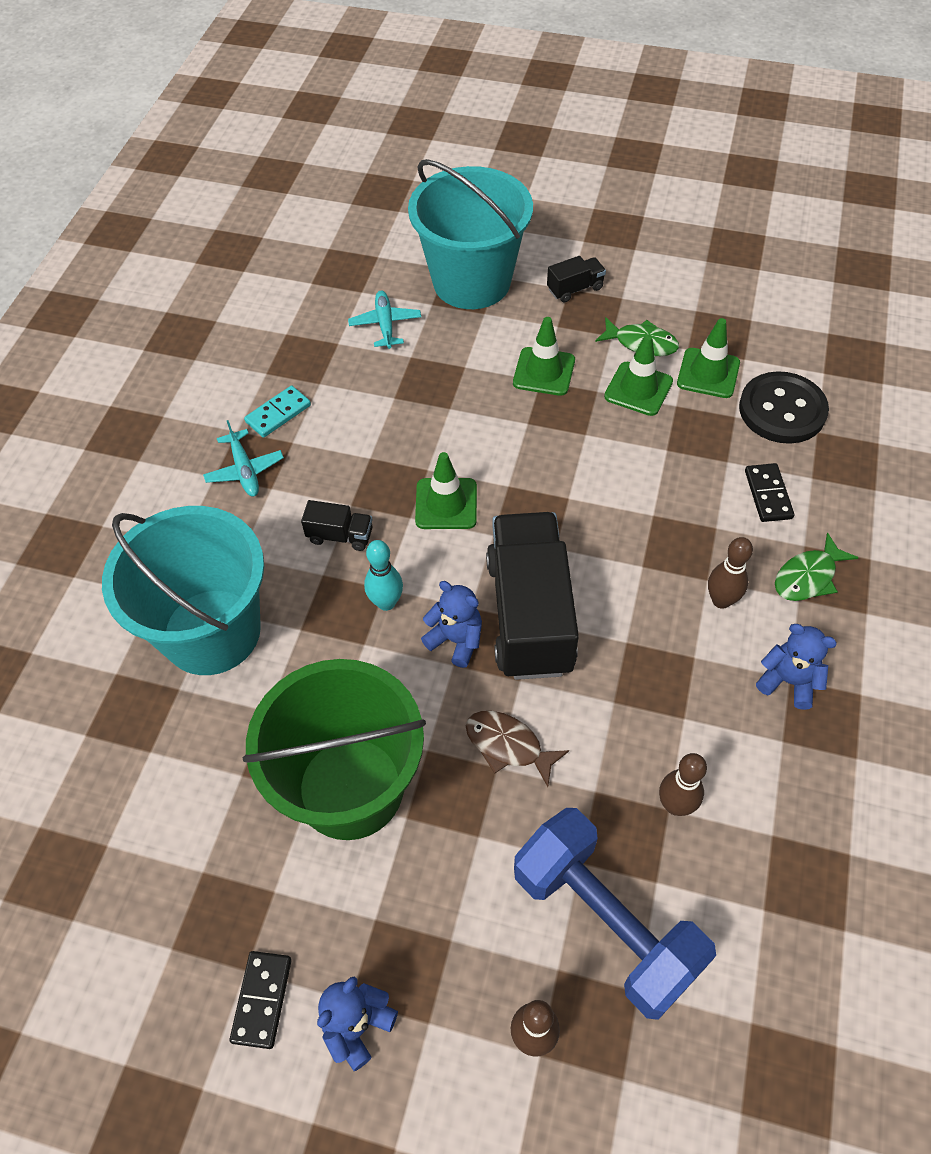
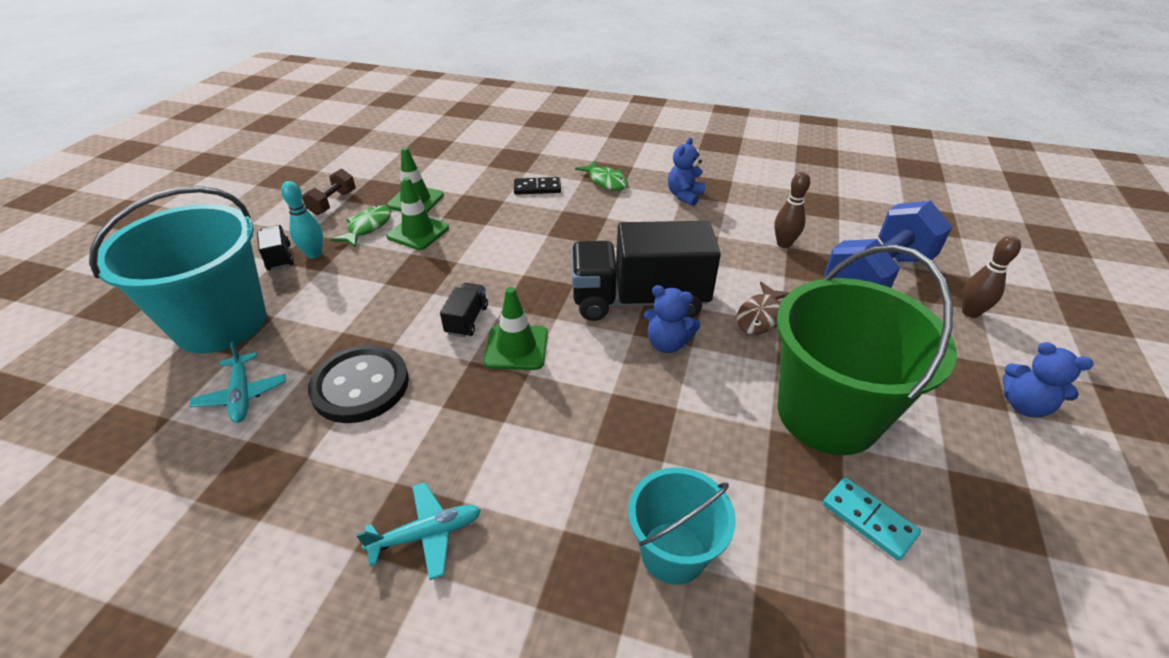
camera: 90 degrees left, 15 degrees down
turquoise bucket [102,506,264,675] -> turquoise bucket [628,467,736,585], size x0.54
black domino [229,951,292,1049] -> none
turquoise domino [244,386,311,438] -> turquoise domino moved to [823,477,921,561]
black truck [301,500,373,551] -> black truck moved to [440,283,488,337]
turquoise plane [348,291,421,349] -> turquoise plane turned 105 degrees counterclockwise [190,342,286,423]
turquoise bowling pin [364,540,403,611] -> turquoise bowling pin moved to [281,181,323,259]
blue teddy bear [421,581,482,668] -> blue teddy bear turned 105 degrees counterclockwise [644,285,700,353]
green traffic cone [513,317,575,396] -> none
brown bowling pin [708,537,753,609] -> none
black button [739,371,829,444] -> black button moved to [308,345,409,423]
none -> brown dumbbell [302,169,356,215]

